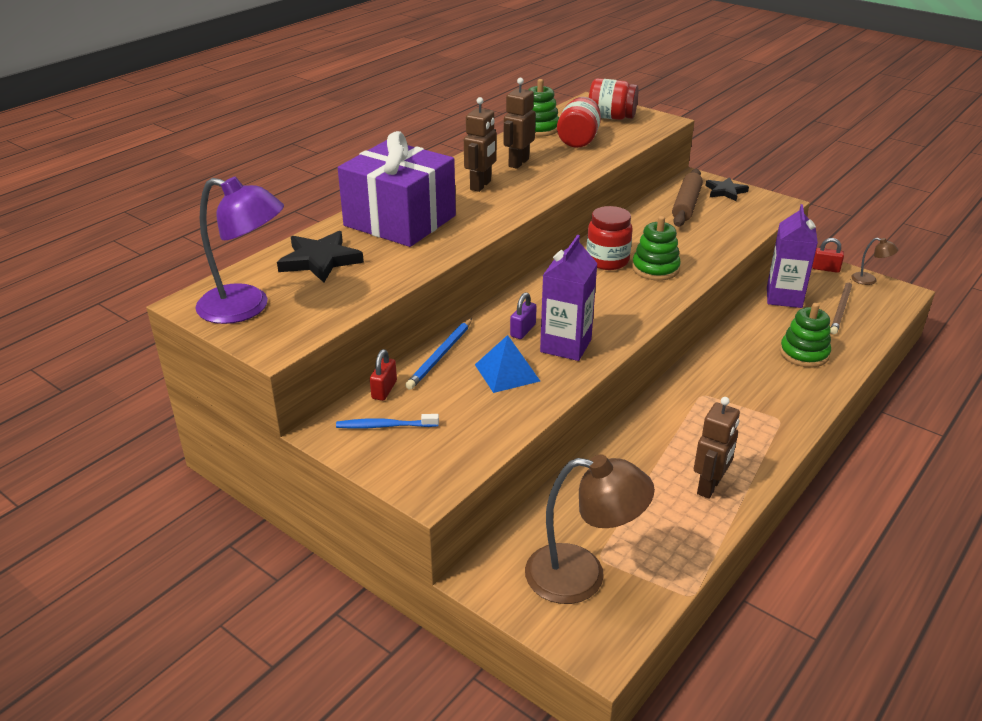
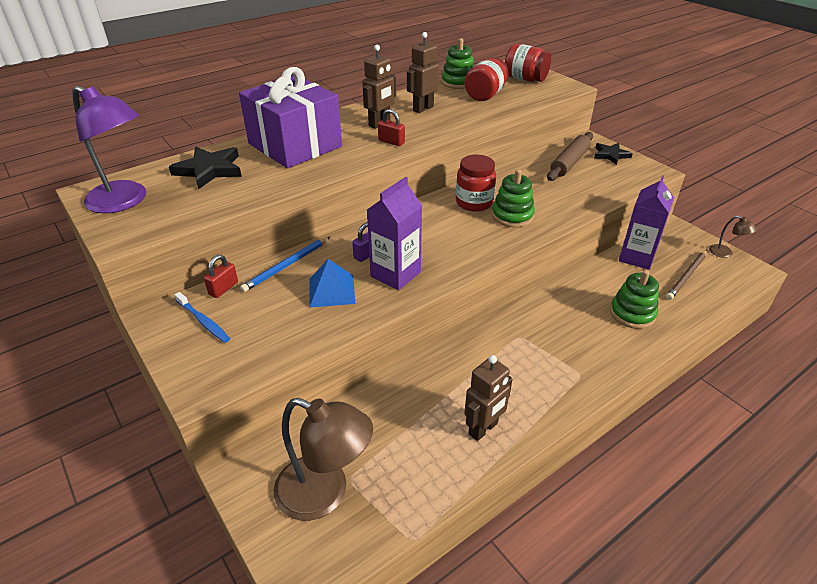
camera: 15 degrees right, 5 degrees up
blue toothbrush [336,414,439,429] -> blue toothbrush turned 150 degrees counterclockwise [174,292,230,343]
red padlock [812,238,844,273] -> red padlock moved to [378,109,405,146]

